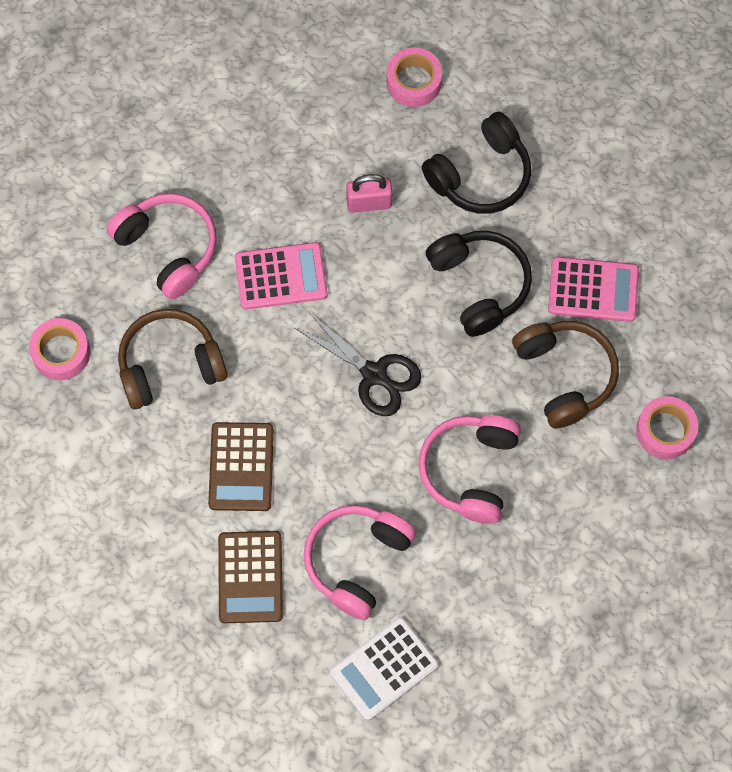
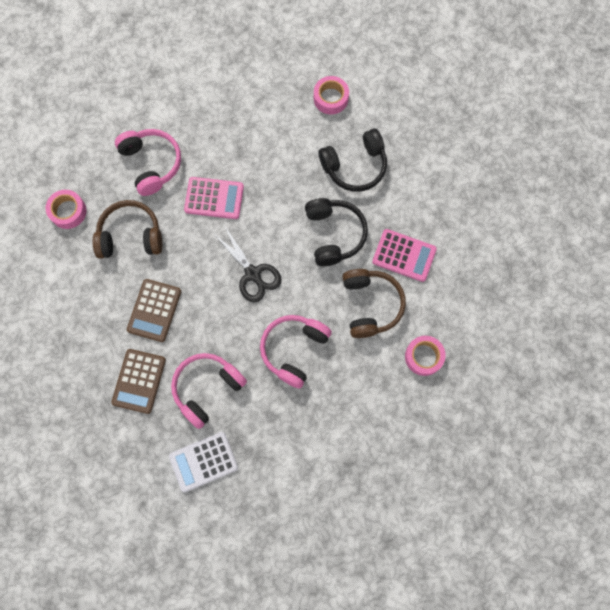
camera: 15 degrees right, 5 degrees up
pink padlock [346,174,392,213] -> none

